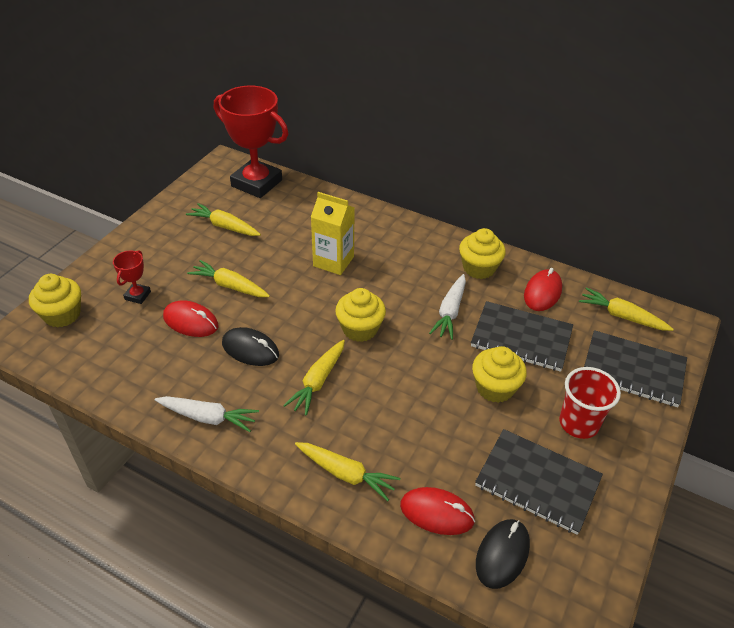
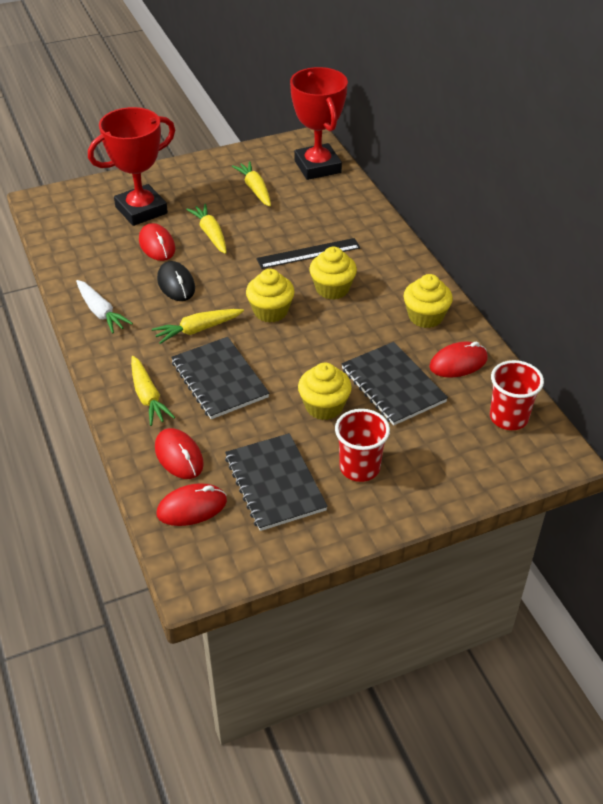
camera: 40 degrees right, 0 degrees up
yellow cupcake [29,274,81,328] -> yellow cupcake moved to [309,247,357,300]
red trophy [113,250,151,304] -> red trophy [88,107,175,226], size x2.28
yellow carton [311,192,355,275] -> black ruler [257,238,360,269]
white carrot [429,274,466,340] -> none
black mouse [476,519,530,589] -> red mouse [157,483,227,526]
yellow carrot [579,287,674,331] -> red cup [490,360,544,430]
black notebook [584,330,687,407] -> black notebook moved to [171,337,269,419]

